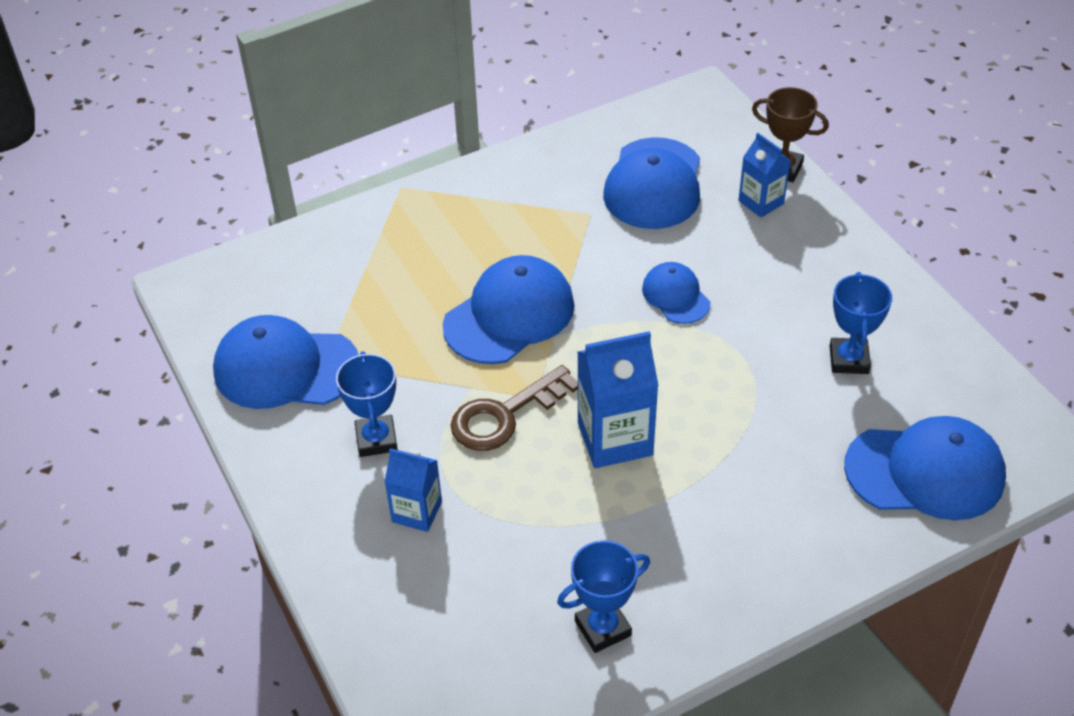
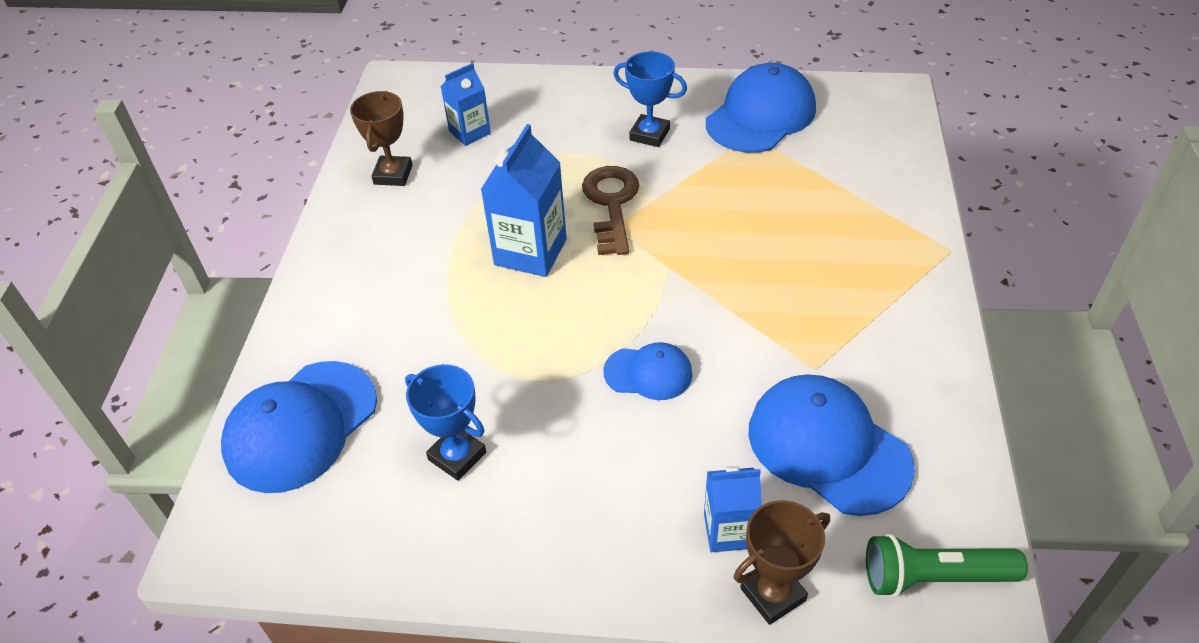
camera: 125 degrees right, 0 degrees up
blue carton [384,448,442,532] -> blue carton moved to [441,63,491,146]
blue cap [443,255,575,364] -> none
blue trophy [557,540,650,653] -> brown trophy [350,91,412,186]
none -> green flashlight [866,534,1028,597]

